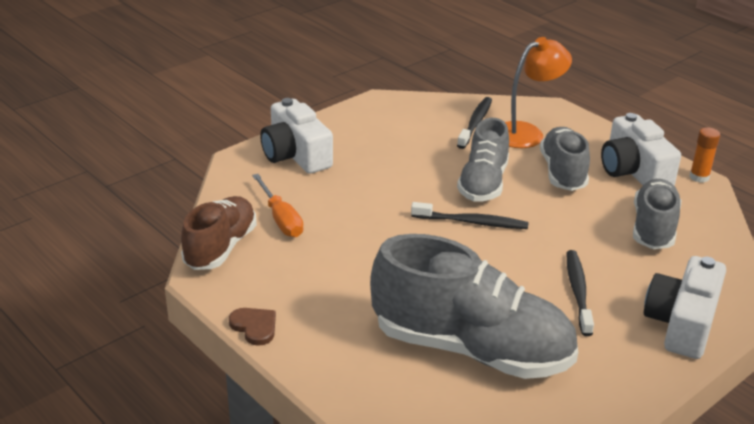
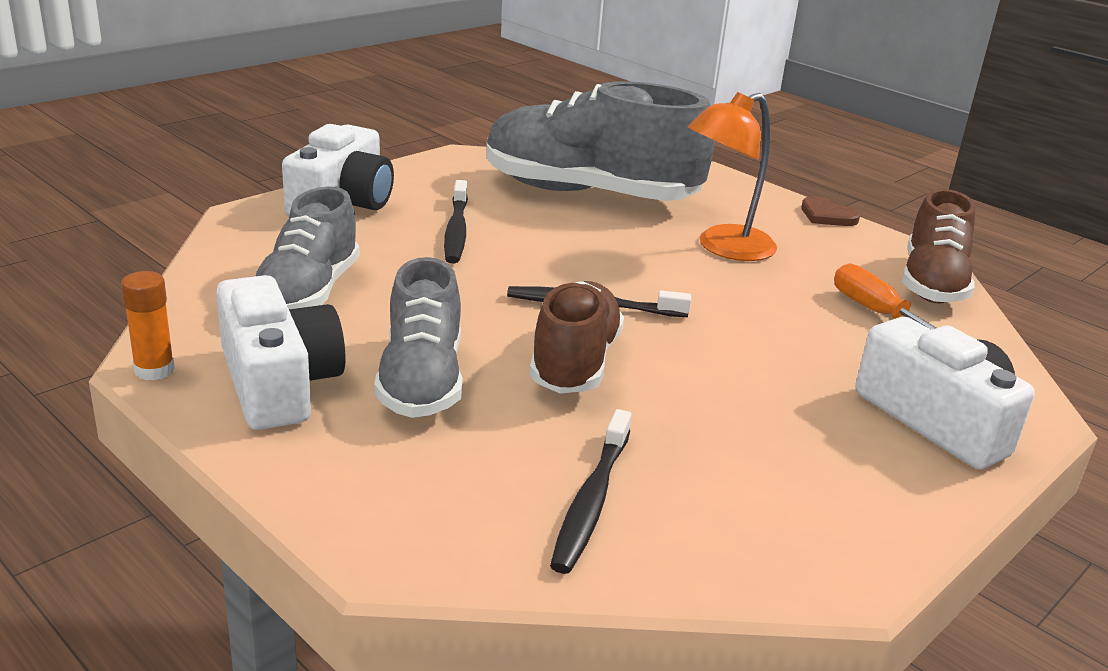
camera: 175 degrees right, 5 degrees down
grey shoe [457,118,509,201] -> brown shoe [529,281,624,393]
orange lamp [505,37,572,148] -> orange lamp moved to [688,92,777,261]

